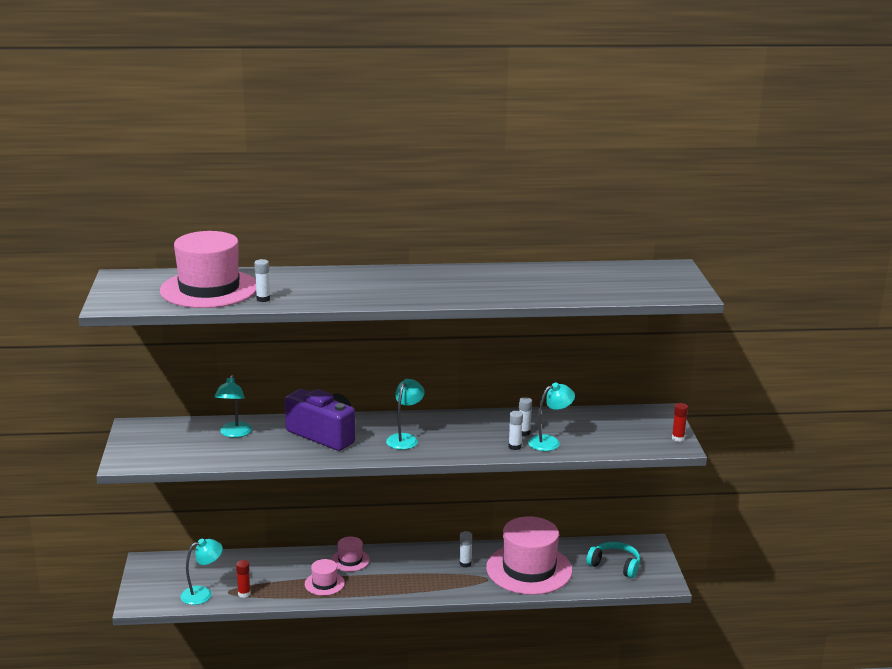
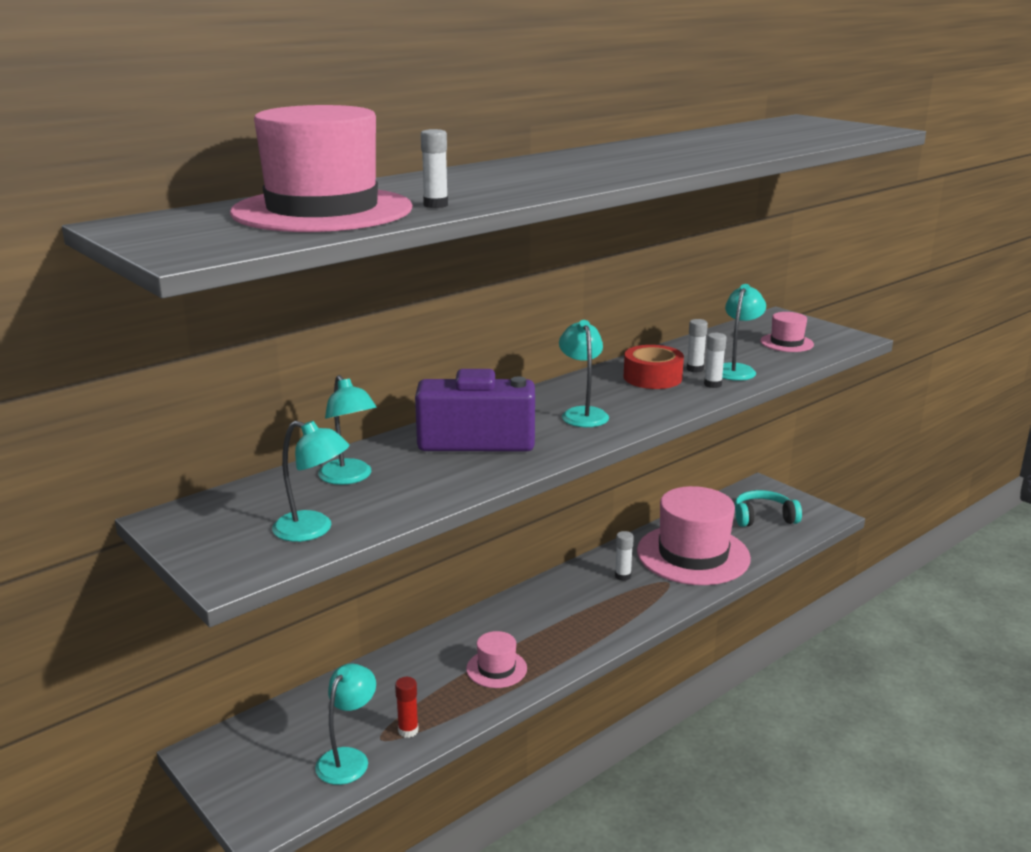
camera: 35 degrees left, 0 degrees up
pink hat [331,537,370,572] -> pink hat moved to [760,312,814,352]
red glue stick [672,403,688,442] -> none
none -> turquoise lamp [272,421,349,542]
none -> red tape [624,345,684,389]

